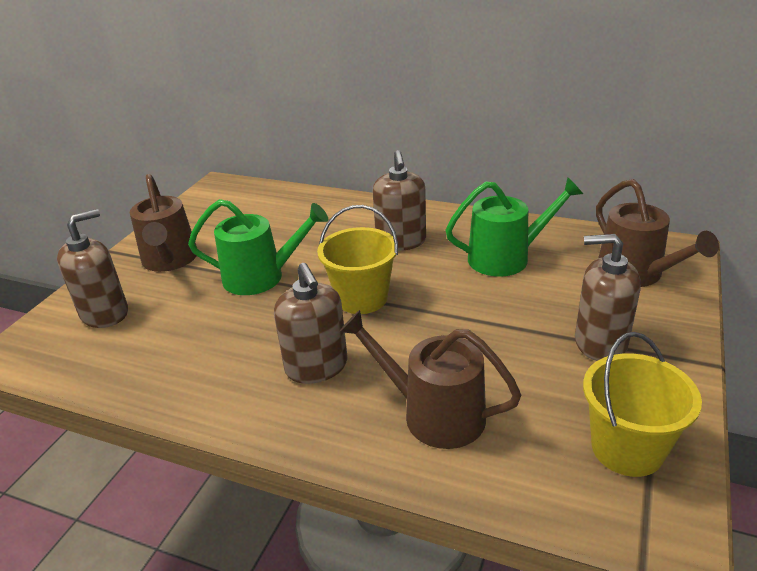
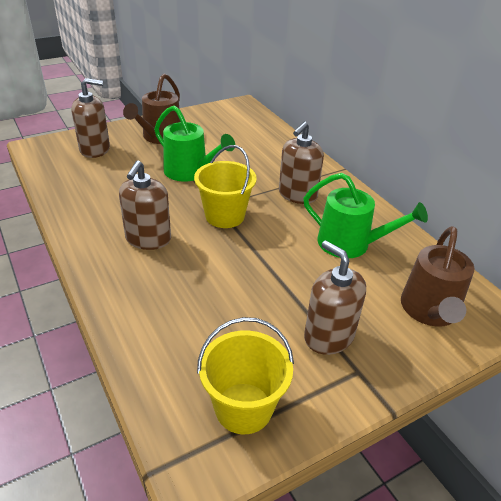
camera: 35 degrees right, 5 degrees up
brown watering can [339,310,521,449] -> none

